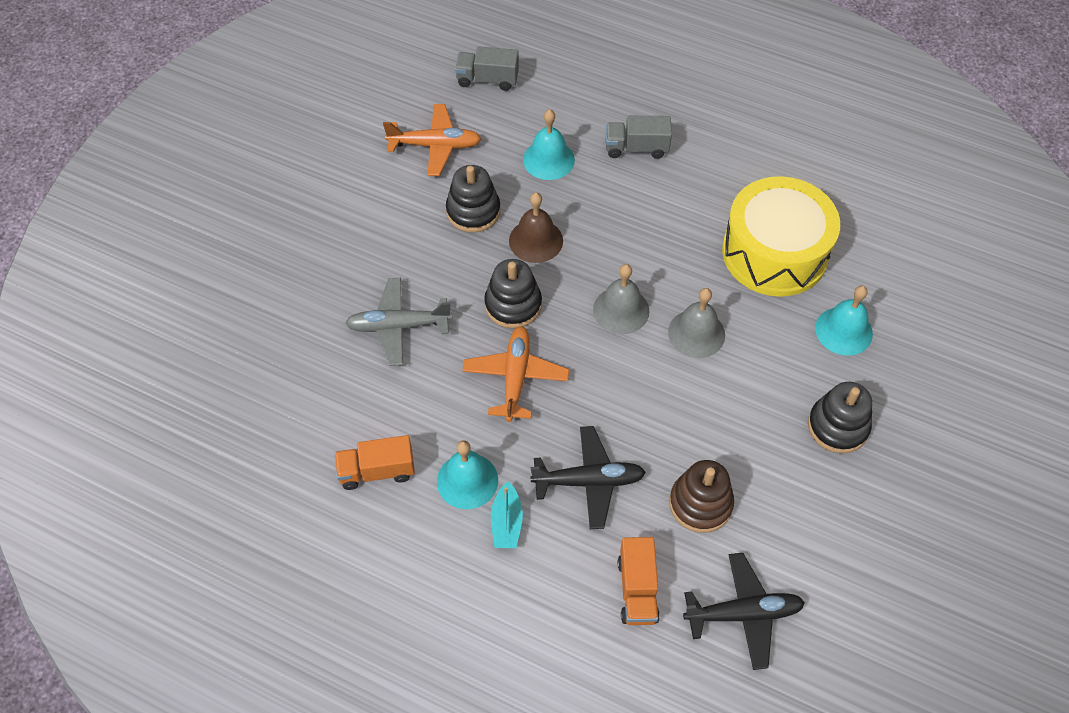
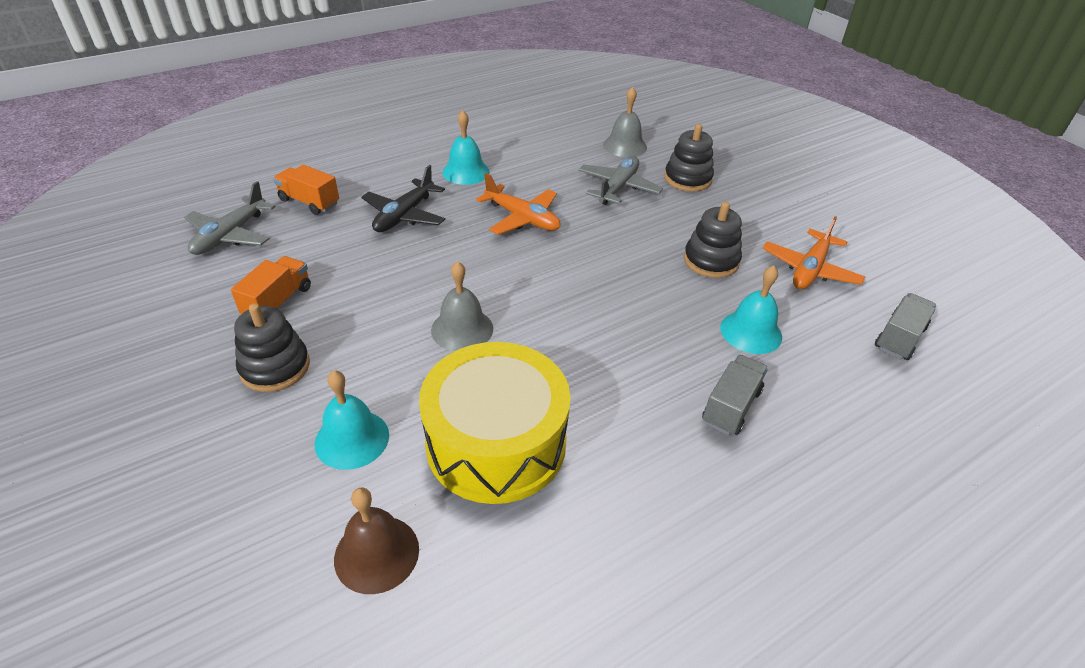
camera: 120 degrees right, 15 degrees down
orange truck [335,435,415,490] -> orange truck moved to [231,256,311,314]
black stacking toy [484,259,542,329] -> black stacking toy moved to [664,124,714,192]
turquoise boat [491,482,523,548] -> none
brown bell [509,193,563,263] -> brown bell moved to [334,487,419,594]
grey bell [593,264,650,334] -> grey bell moved to [603,87,647,157]
brown stacking toy [669,460,734,533] -> none
black plane [683,553,805,670] -> grey plane [184,181,276,255]

